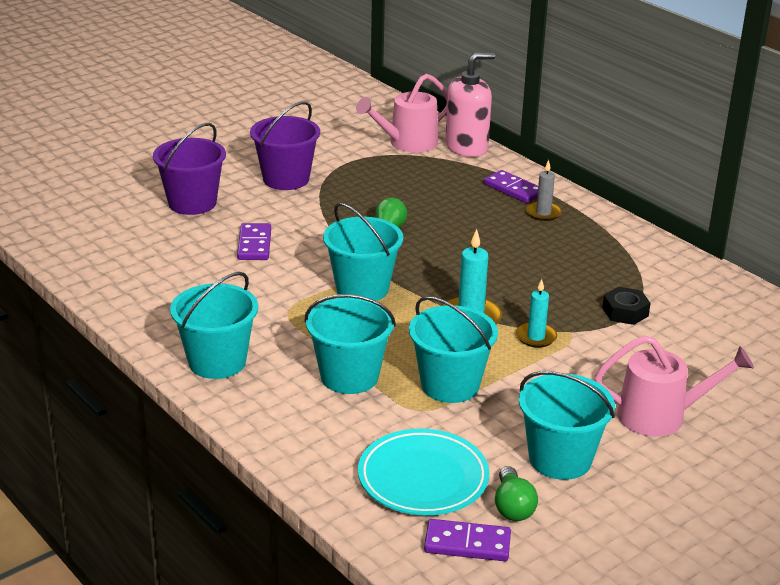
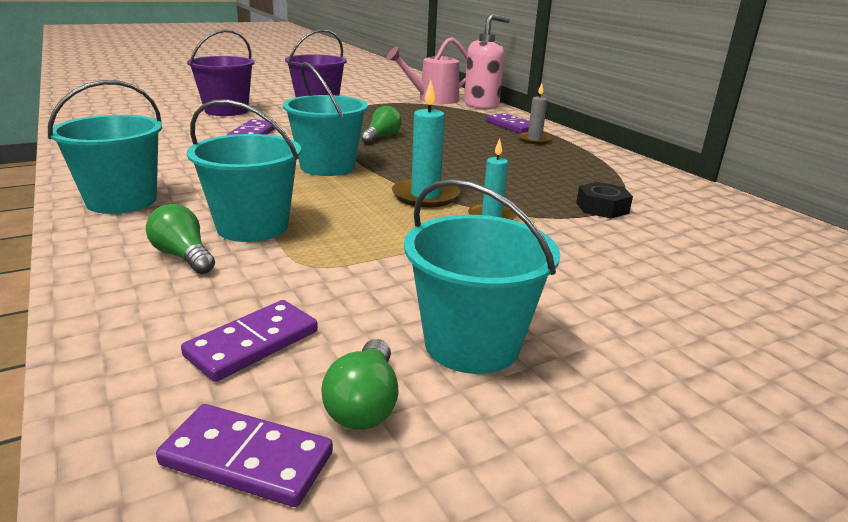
camera: 10 degrees right, 5 degrees down
turquoise plate [358,429,490,515] -> purple domino [181,300,318,382]
turquoise bucket [409,296,498,403] -> none
pink watering can [594,335,754,437] -> none
none -> green light bulb [146,204,215,274]

